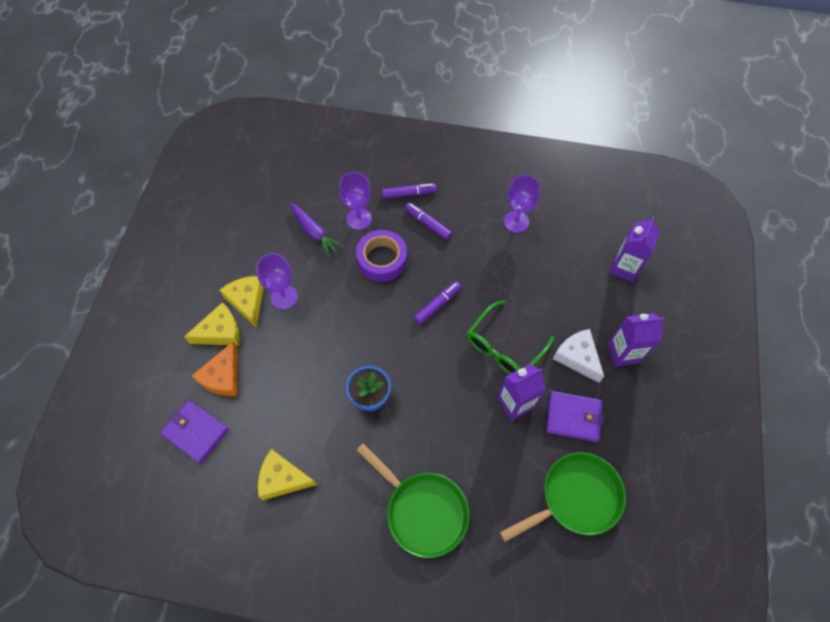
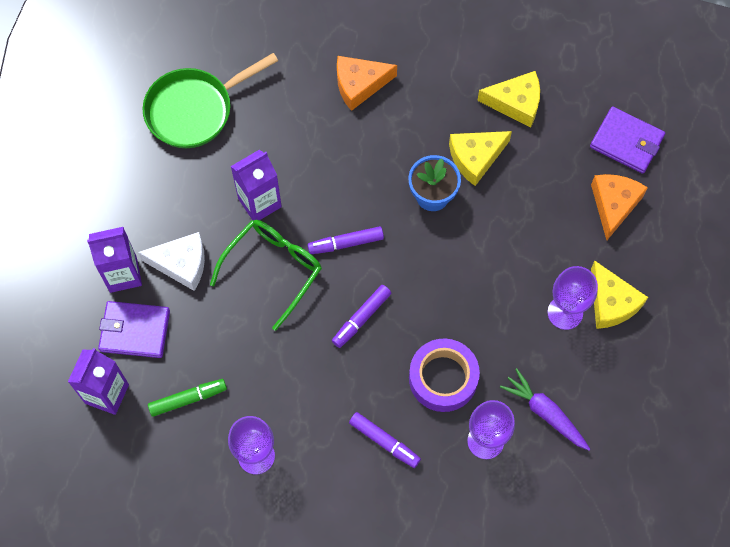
camera: 175 degrees right, 5 degrees up
yellow cheese [184,302,240,346] -> yellow cheese moved to [449,131,512,186]
green pan [357,443,469,558] -> orange cheese [337,56,397,111]
purple marker [382,184,437,199] -> purple marker moved to [308,226,384,254]
purple wallet [546,391,604,442] -> purple wallet moved to [98,301,170,358]
white cheese [553,329,604,383] -> white cheese turned 45 degrees counterclockwise [138,232,205,291]
none -> green marker [148,379,227,417]

